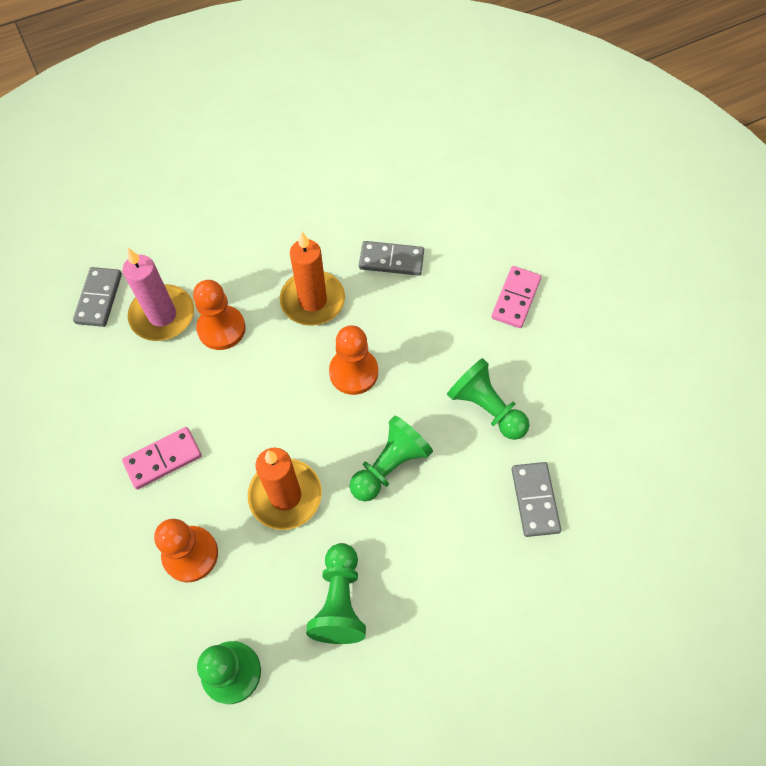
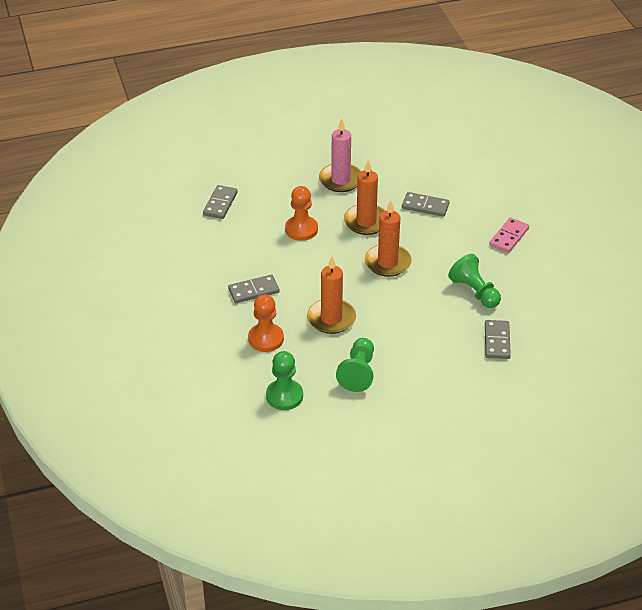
camera: 10 degrees right, 20 degrees down
pink domino [122,427,202,489] -> grey domino [228,275,280,303]
pink candle [123,248,194,341] -> pink candle moved to [319,119,361,192]
orange pawn [329,325,378,395] -> orange candle [365,200,412,277]
green pawn [350,415,433,501] -> none

